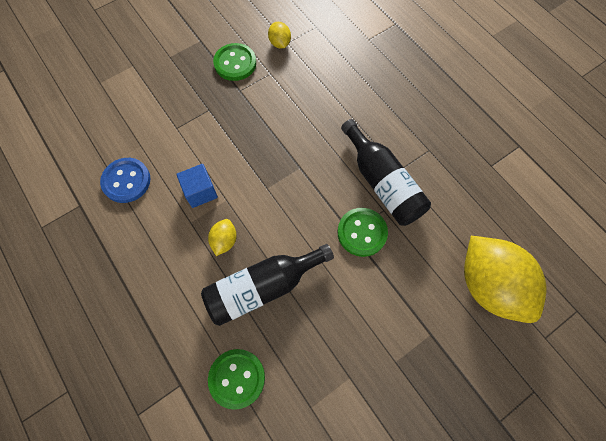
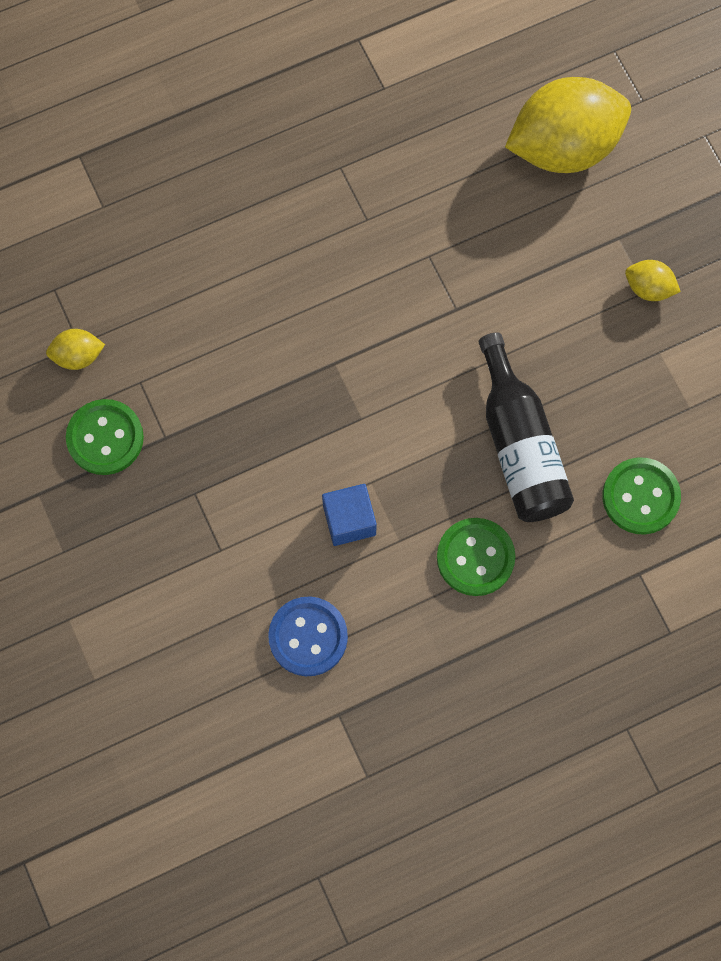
camera: 80 degrees left, 5 degrees up
yellow lemon [208,219,237,256] -> yellow lemon moved to [625,260,681,301]
green button [337,208,388,257] -> green button moved to [437,518,515,596]
black bottle [341,119,431,226] -> none

